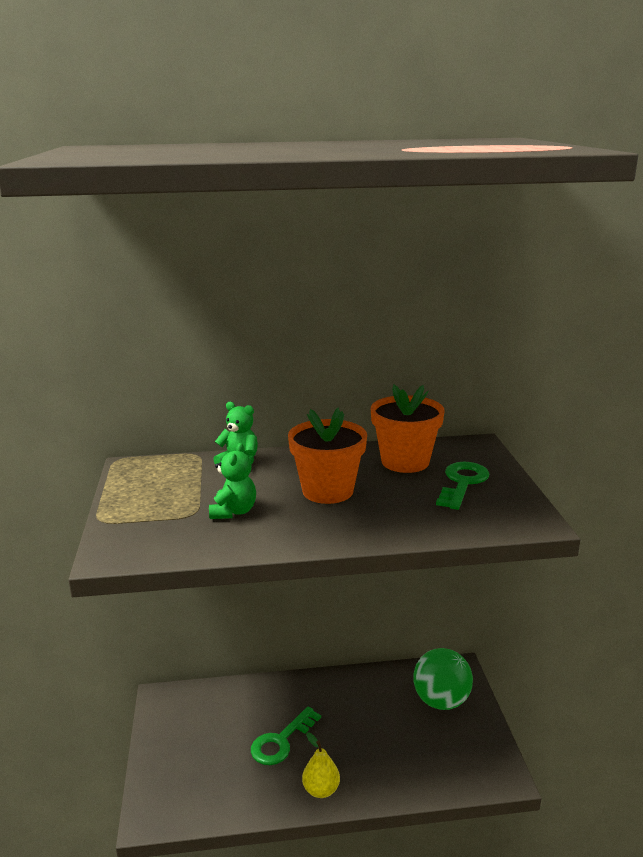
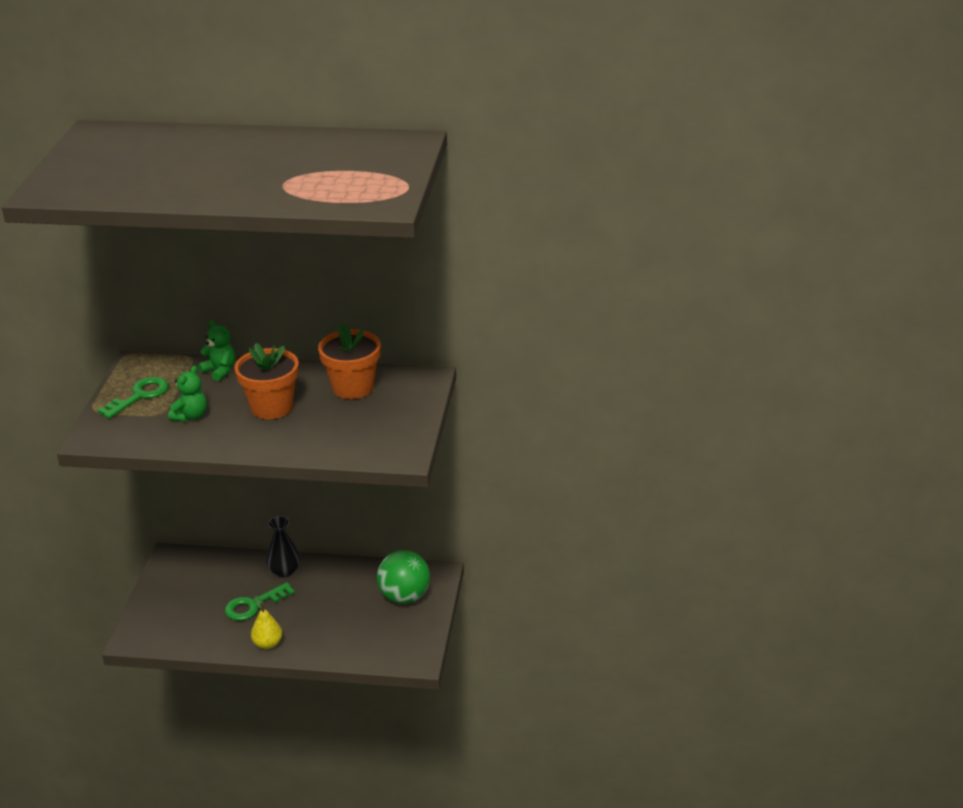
camera: 15 degrees right, 10 degrees up
green key [436,462,489,510] -> green key moved to [98,377,169,419]
none -> black vase [266,516,301,578]

